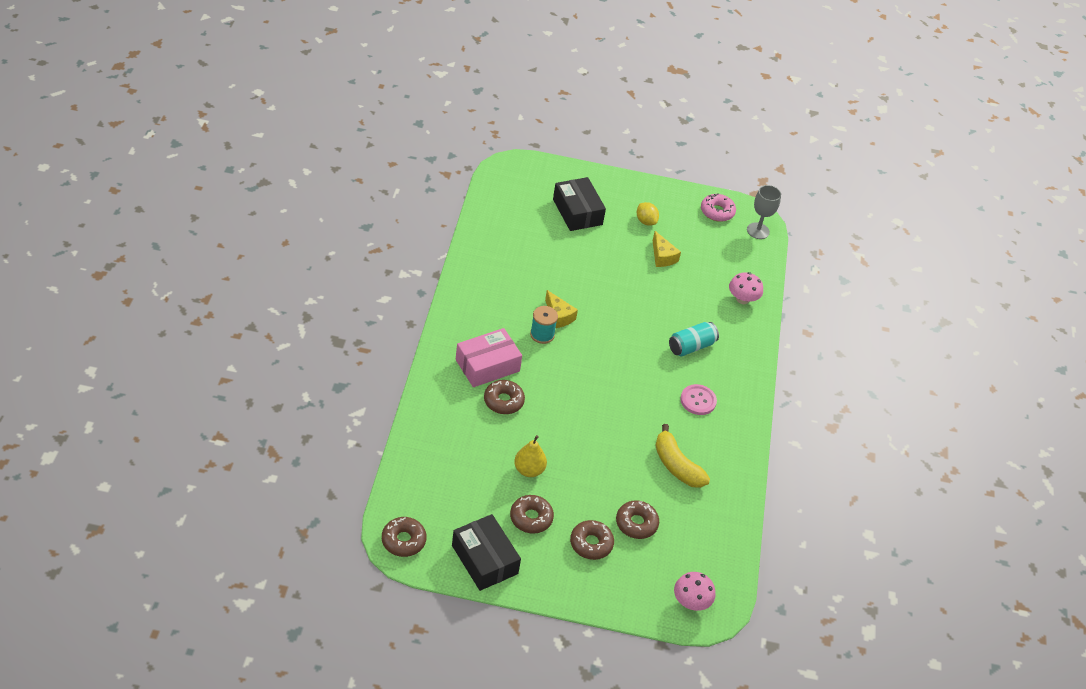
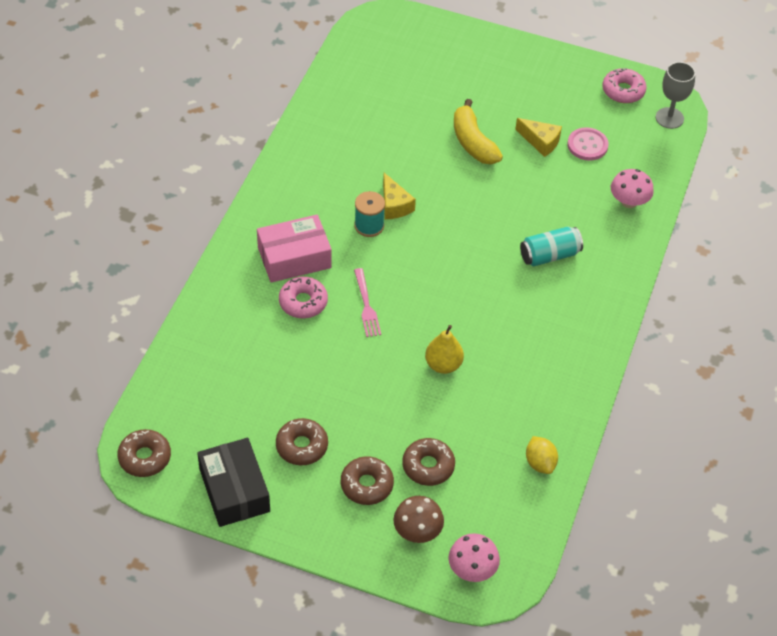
camera: 15 degrees right, 5 degrees up
brown donut [484,380,525,414] -> pink donut [279,277,328,318]
yellow pear [514,435,547,477] -> yellow pear moved to [425,325,464,374]
black box [553,177,606,231] -> none
yellow lemon [636,202,659,226] -> yellow lemon moved to [526,436,558,474]
yellow cheese [652,231,681,267] -> yellow cheese turned 45 degrees counterclockwise [515,118,562,157]
yellow banana [655,424,710,488] -> yellow banana moved to [454,99,503,164]
pink button [680,384,717,415] -> pink button moved to [568,127,608,161]
none -> pink fork [354,268,381,337]
none -> brown mushroom [393,496,444,543]

